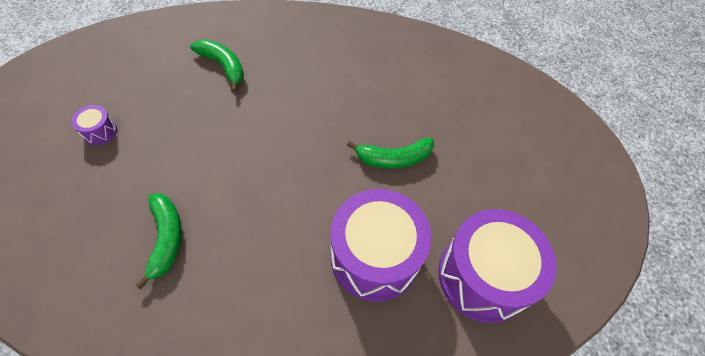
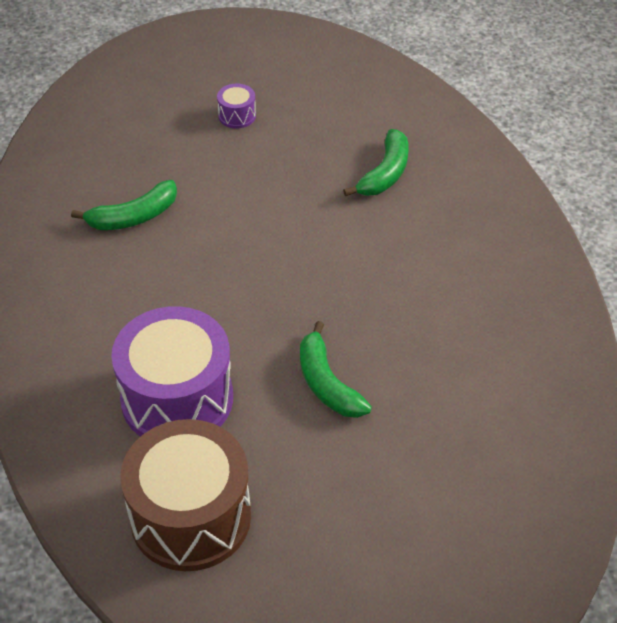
camera: 75 degrees right, 10 degrees down
purple drum [439,209,557,323] -> brown drum [120,419,251,571]

